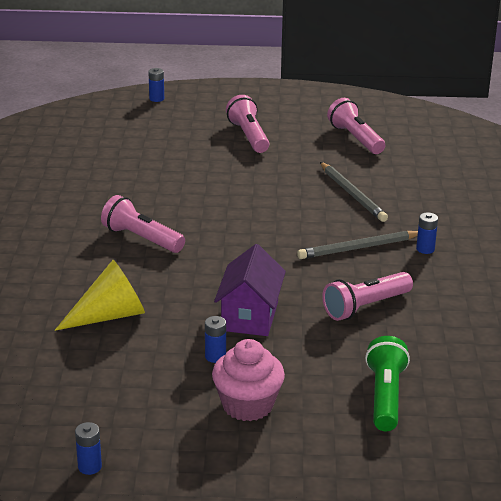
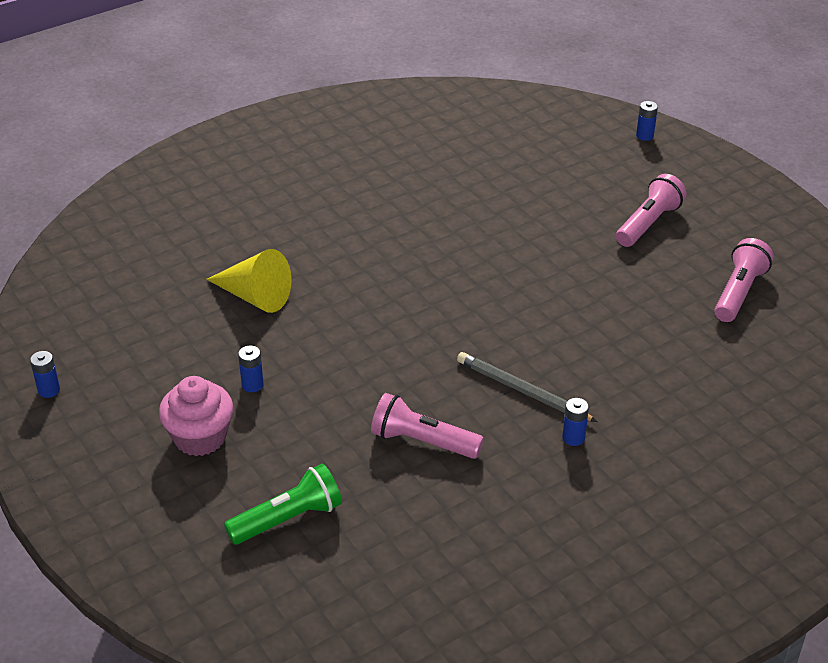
camera: 55 degrees right, 10 degrees up
pink flashlight [101,195,185,253] -> none
purple house [214,244,286,336] -> none
grey pencil [320,162,388,222] -> none

